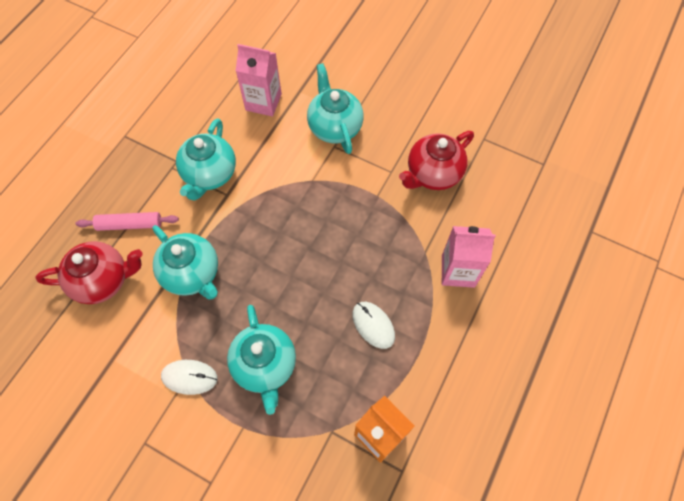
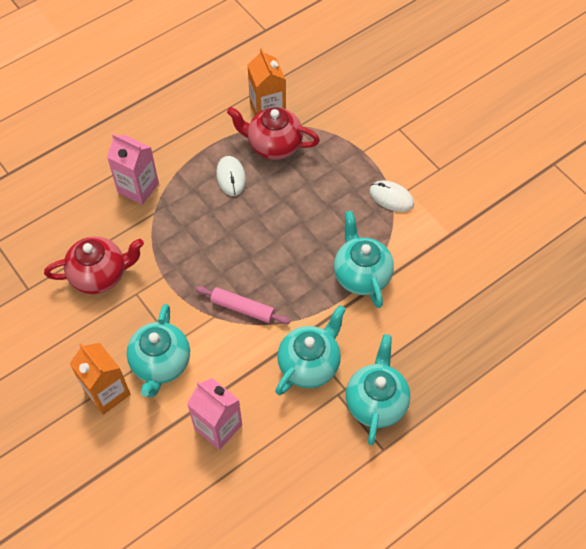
camera: 155 degrees left, 5 degrees down
red teapot [36,241,142,304] -> red teapot moved to [227,107,320,160]
pink rolling pin [76,212,179,231] -> pink rolling pin moved to [195,286,290,324]
turquoise teapot [227,305,296,415] -> turquoise teapot moved to [346,334,410,445]
none -> orange carton [70,343,131,415]

